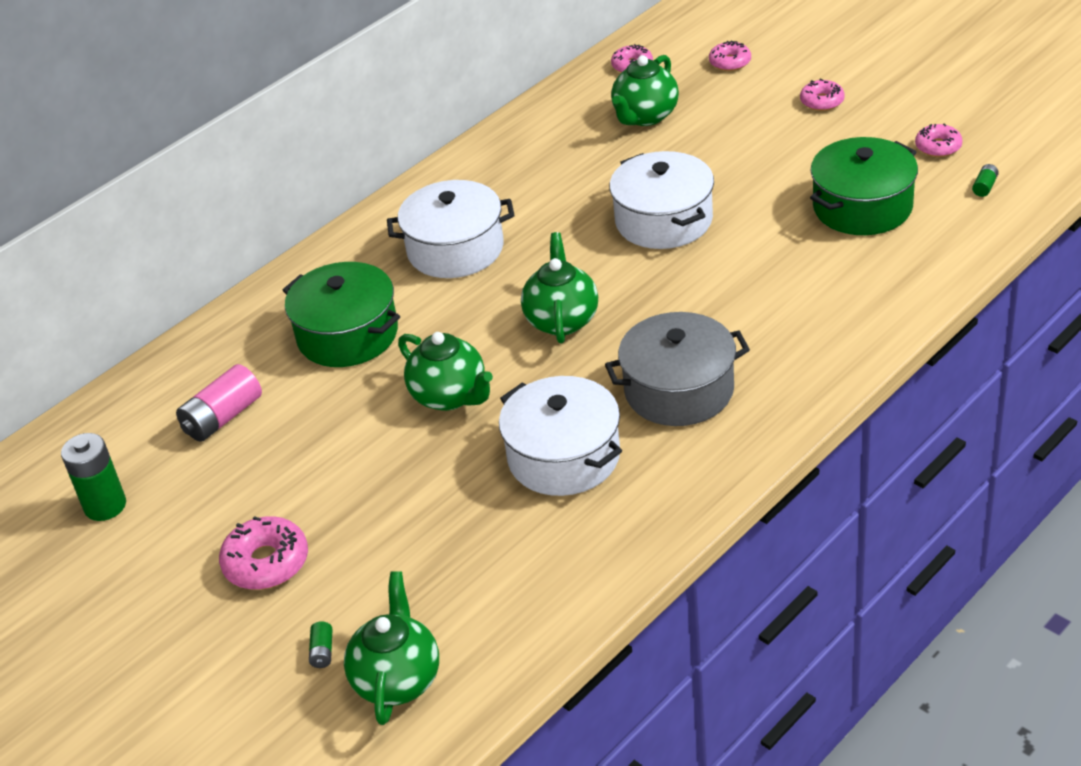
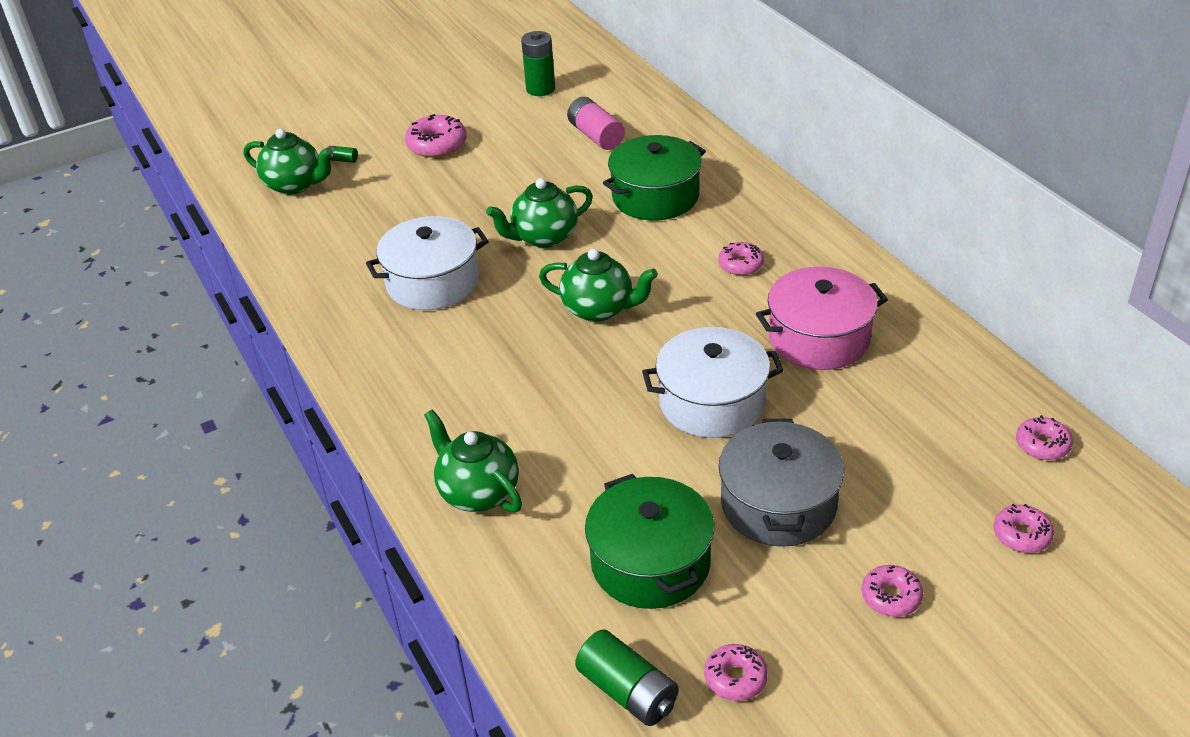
camera: 105 degrees right, 0 degrees up
white pot [387,180,514,278] -> pink donut [718,242,764,275]
grey pot [605,312,750,426] -> grey pot moved to [719,419,844,547]
green teapot [611,55,679,126] -> green teapot moved to [424,409,522,513]
green battery [972,164,999,197] -> green battery [575,630,679,726], size x2.15
none -> pink pot [756,266,888,370]

